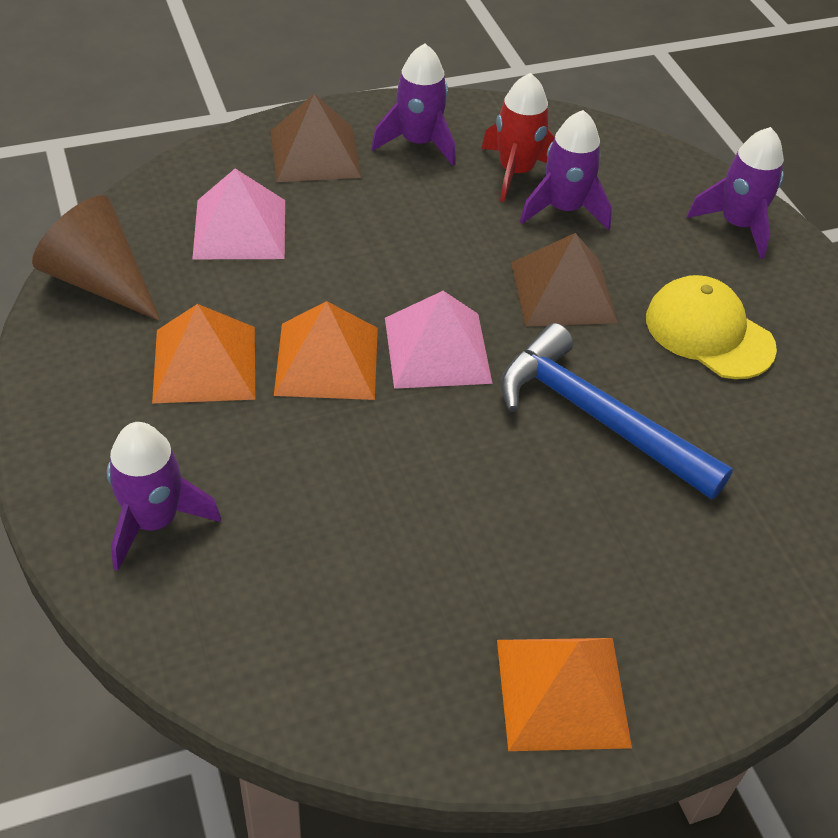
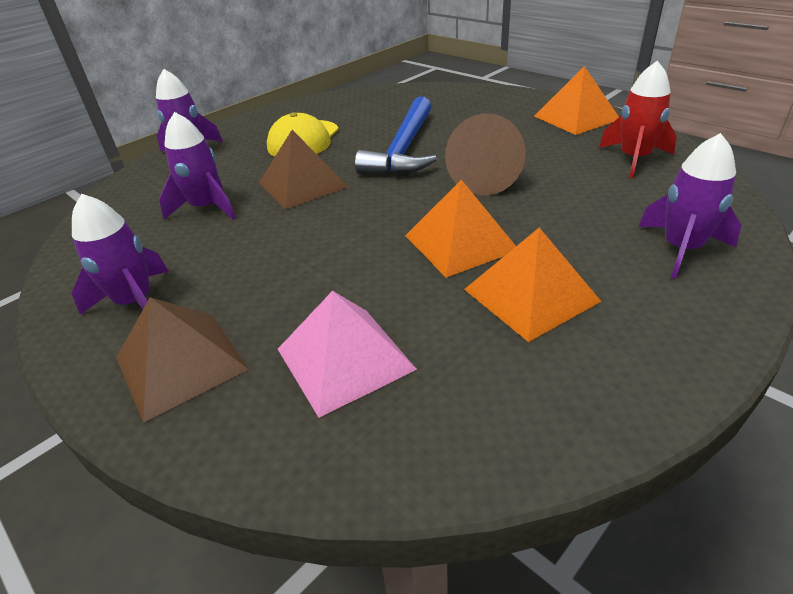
camera: 110 degrees left, 10 degrees down
brown cone [32,195,160,321] -> brown cone moved to [445,114,526,196]
pink pyramid [385,291,493,389] -> none
red rocket [481,73,554,202] -> red rocket moved to [599,61,677,178]

